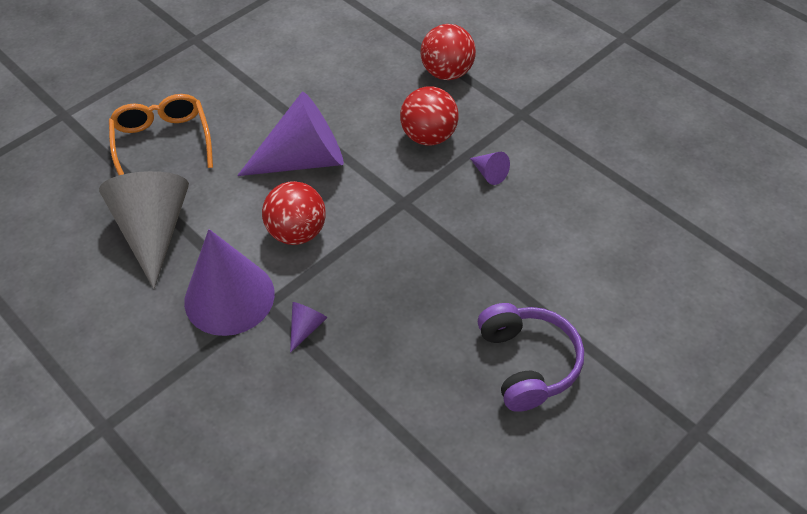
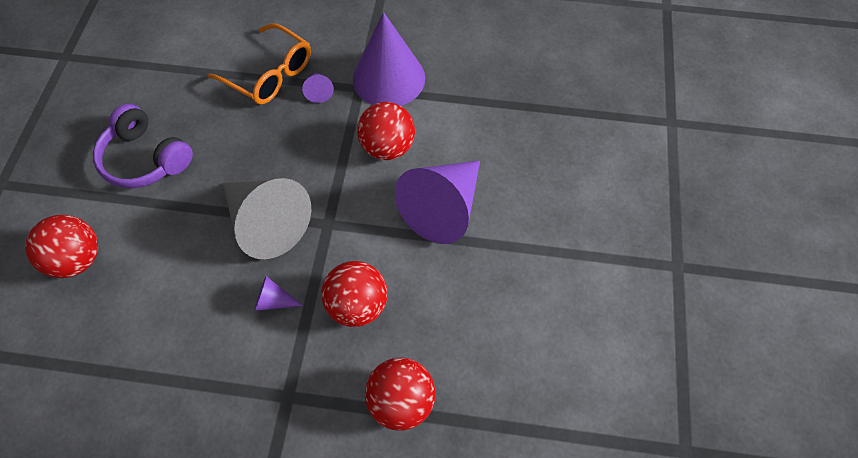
camera: 140 degrees right, 10 degrees up
grey cone [99,171,189,289] -> grey cone moved to [223,178,311,259]
orange glasses [109,94,213,175] -> orange glasses moved to [208,23,311,105]
none -> red ball [25,215,98,278]

